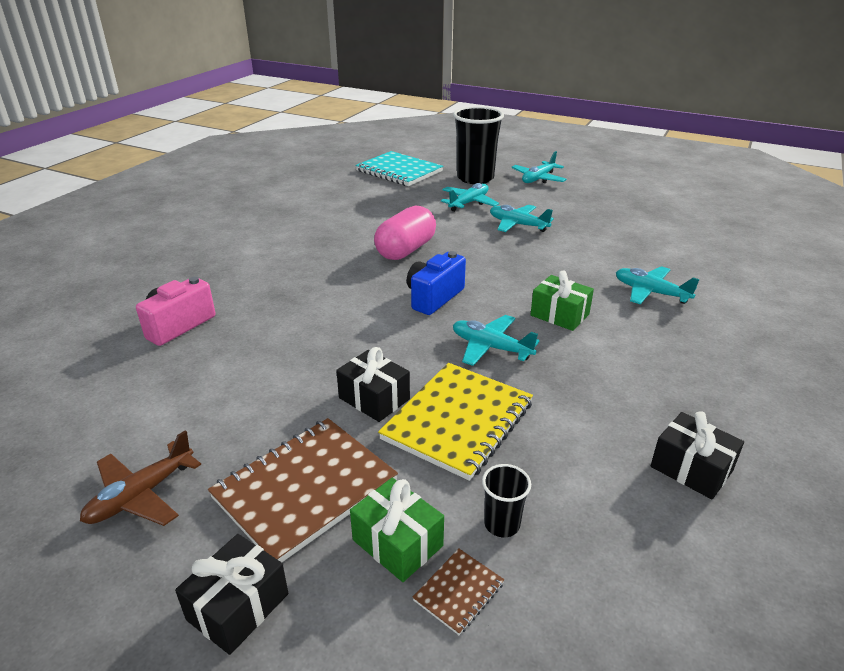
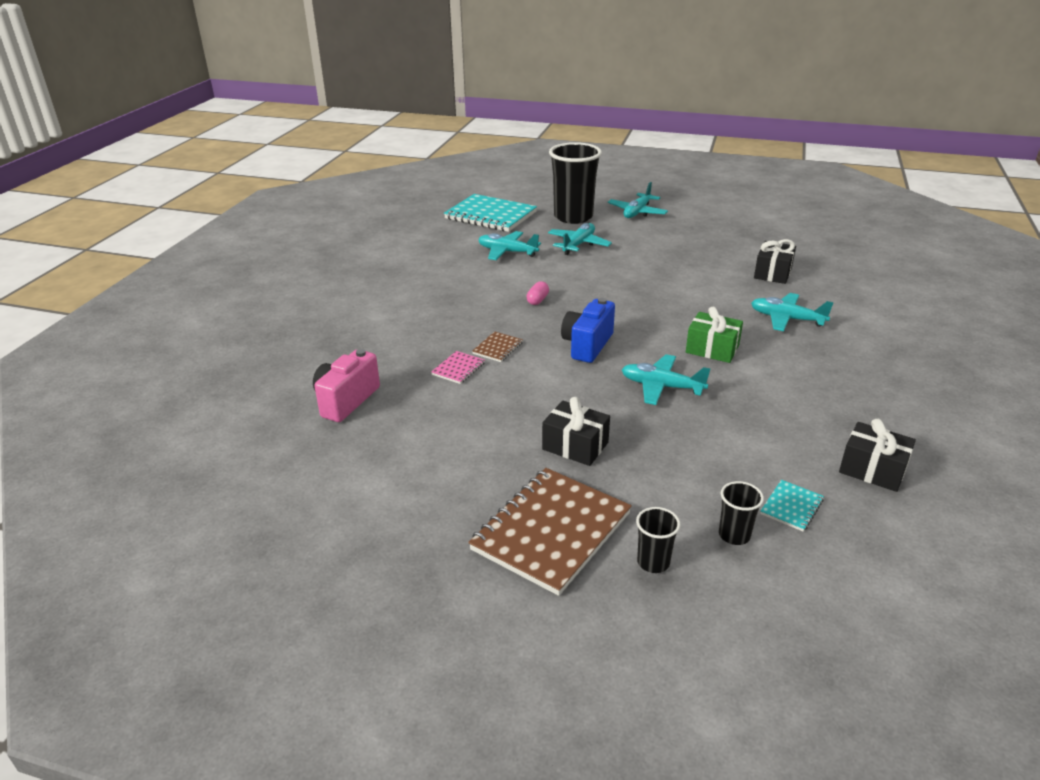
camera: 10 degrees left, 0 degrees up
brown plane [80,430,201,526] -> none
black gift [175,534,288,655] -> black gift moved to [754,239,796,284]
green gift [350,478,444,582] -> black cup [636,507,680,573]
pink capsule [374,206,436,260] -> pink capsule [526,281,549,305], size x0.41
yellow notebook [378,363,533,481] -> none
brown notebook [412,548,504,635] -> brown notebook moved to [472,332,523,362]
turquoise plane [490,205,554,232] -> turquoise plane moved to [478,231,541,260]
none -> pink notebook [431,351,485,384]
none -> turquoise notebook [760,480,824,532]

